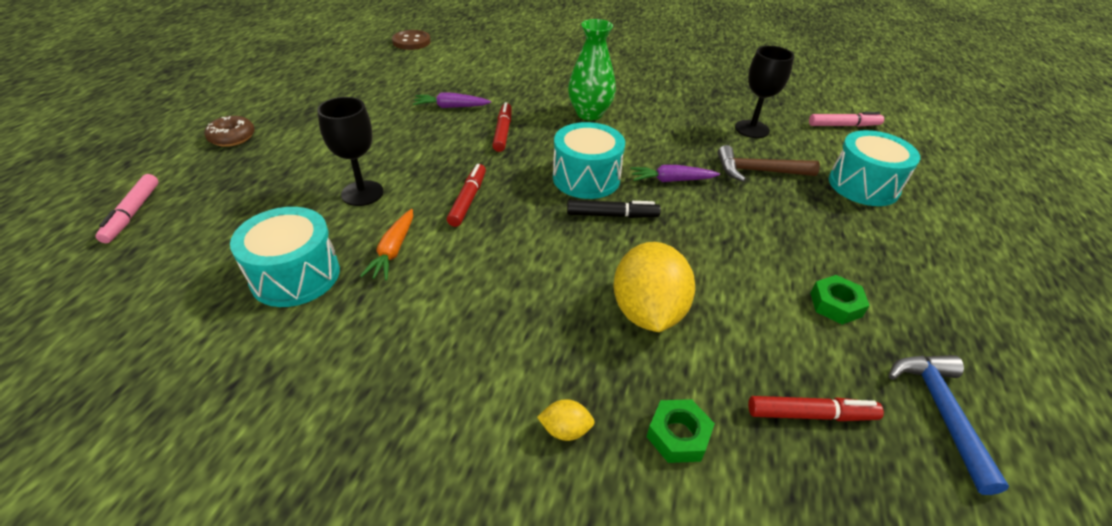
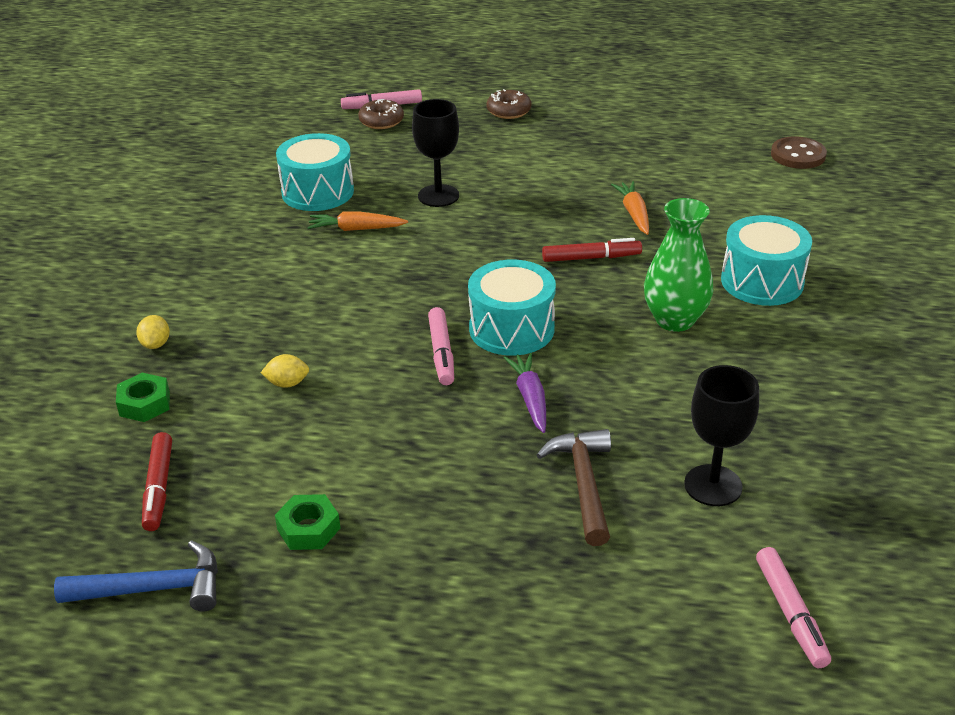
camera: 85 degrees right, 5 degrees down
purple carrot [413,92,491,108] -> orange carrot [611,181,649,235]
red marker [447,164,486,227] -> none
black marker [567,200,661,218] -> pink marker [428,307,454,385]
yellow lemon [613,242,695,332] -> yellow lemon [261,354,309,388], size x0.42
turquoise drum [829,130,920,206] -> turquoise drum moved to [721,215,812,306]
none -> brown donut [358,99,404,129]

